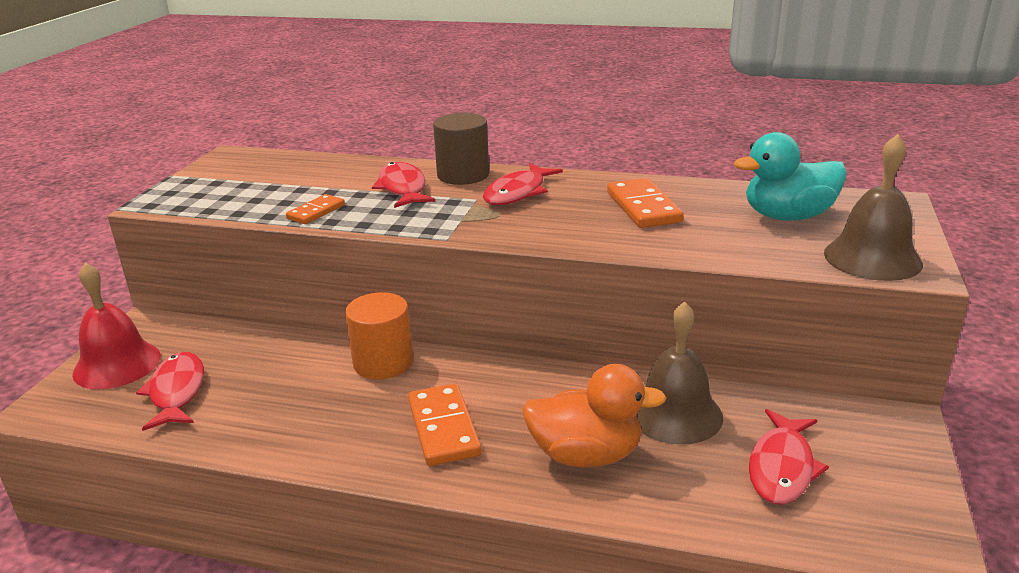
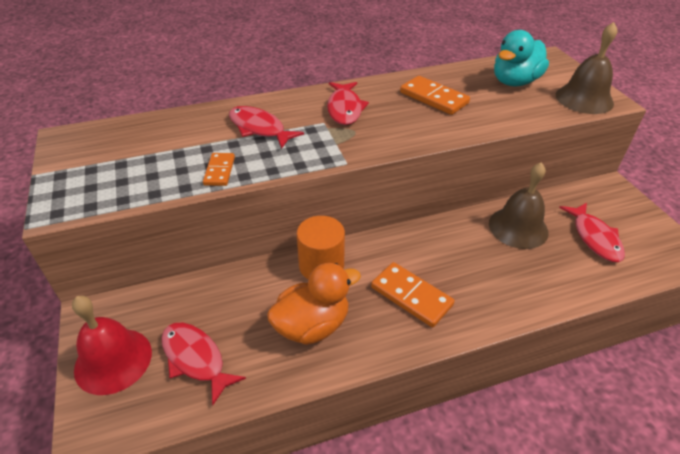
camera: 35 degrees left, 15 degrees up
brown cylinder [433,113,489,185] -> none
orange duck [522,364,667,468] -> orange duck moved to [267,263,361,345]

